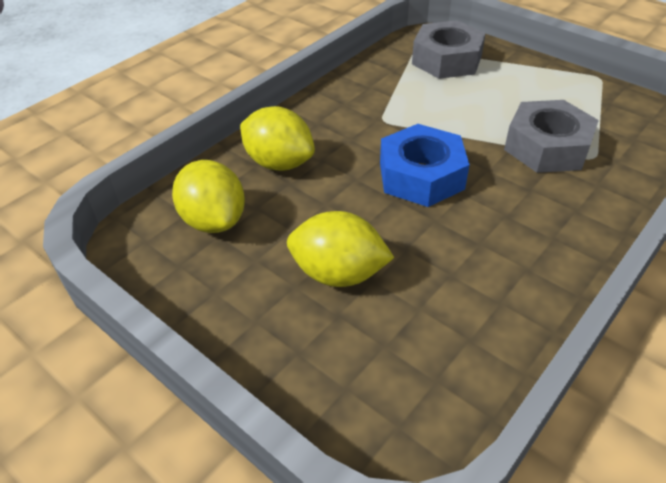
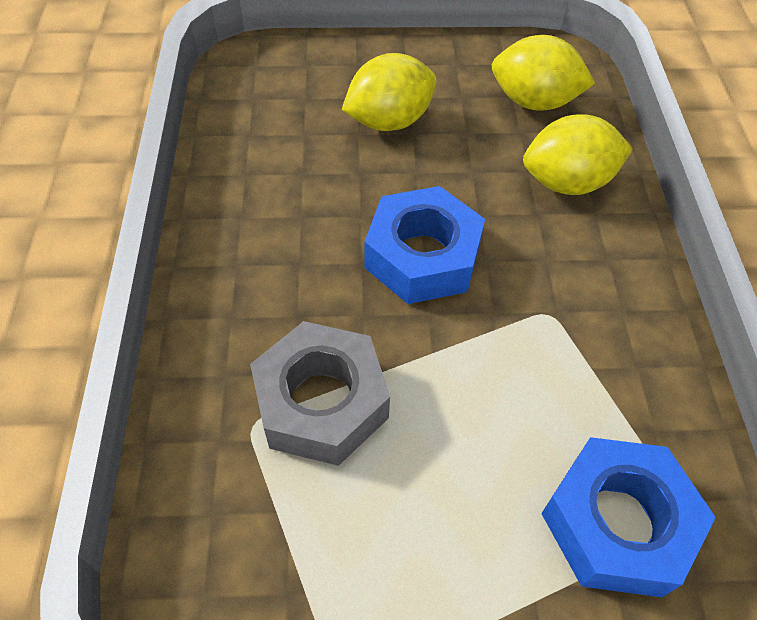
camera: 135 degrees right, 10 degrees up
grey nut [412,20,486,79] -> blue nut [541,437,716,597]

